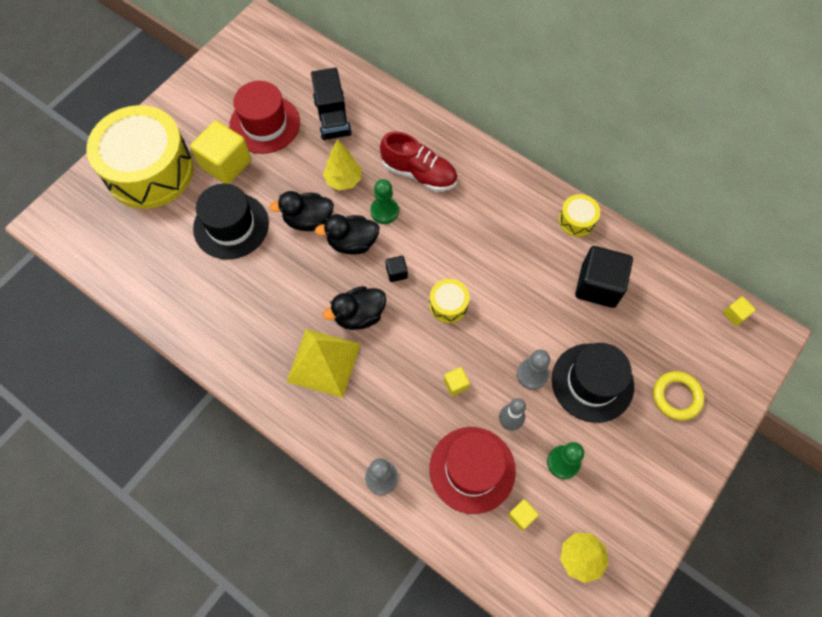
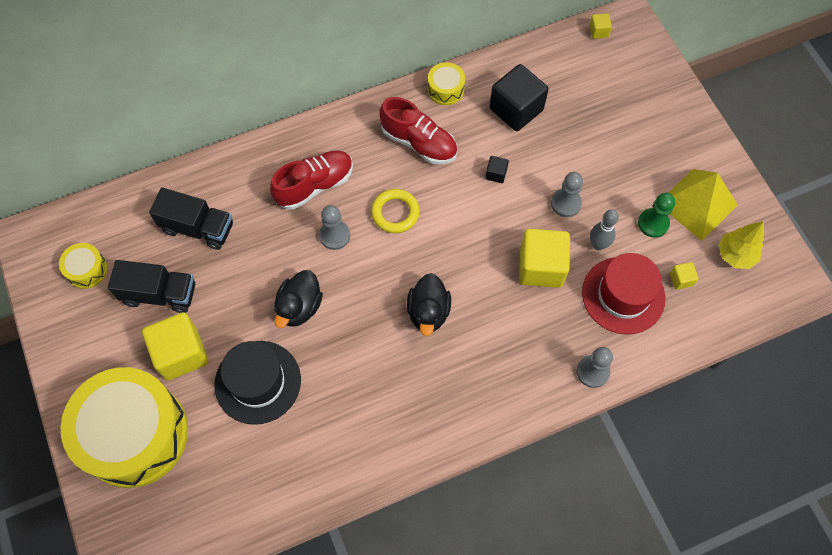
camera: 60 degrees left, 0 degrees up
red hat [229,81,300,154] -> black truck [108,260,195,313]
yellow pyramid [287,329,361,398] -> yellow pyramid moved to [669,169,738,241]
black duck [315,214,380,255] -> none
yellow tree [323,139,361,190] -> none
green pawn [370,179,399,224] -> grey pawn [319,205,350,250]
black cube [386,256,408,282] -> black cube moved to [485,156,509,183]
yellow drum [429,279,469,323] -> yellow drum moved to [59,243,108,289]
yellow cube [444,367,470,396] -> yellow cube [519,229,570,288], size x2.24
black hat [552,343,634,423] -> none
yellow ring [653,371,705,420] -> yellow ring moved to [371,189,420,233]
none -> red shoe [379,97,457,164]

